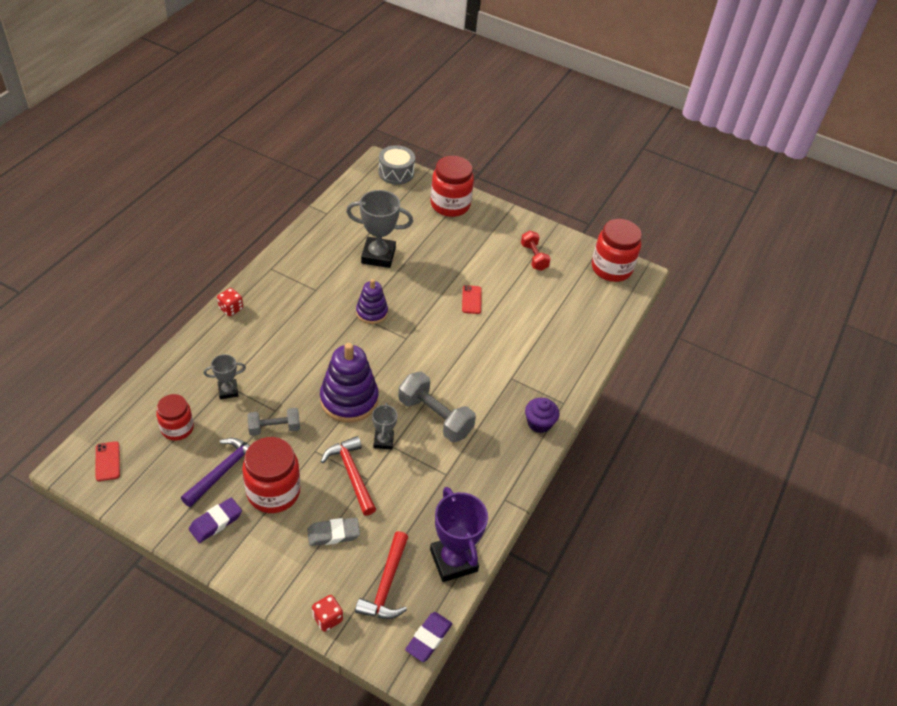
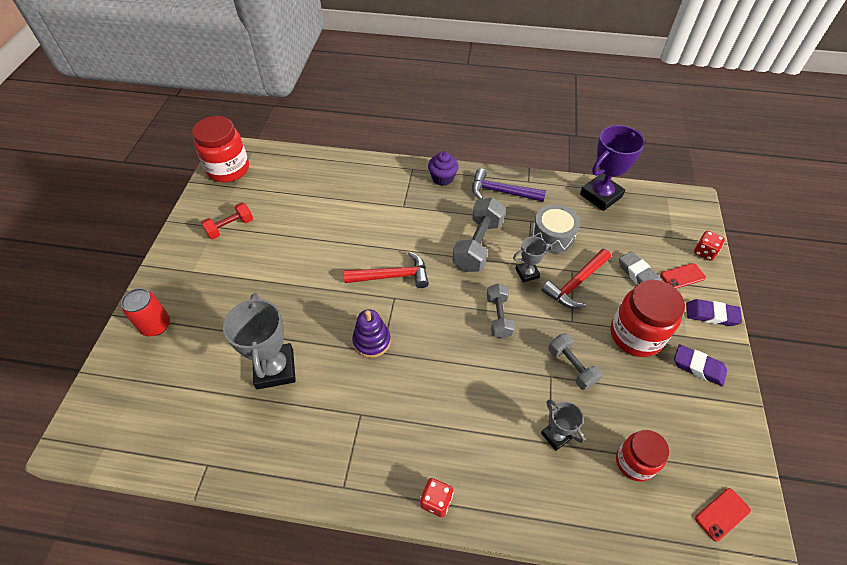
camera: 105 degrees left, 5 degrees up
purple hammer [181,438,250,507] -> purple hammer moved to [472,168,546,202]
purple stacking toy [320,343,378,423] -> grey dumbbell [487,284,515,338]
red hammer [355,531,408,619] -> red hammer moved to [344,252,429,288]
grey drum [378,145,415,185] -> grey drum moved to [531,204,580,253]
purple eraser [405,612,452,662] -> purple eraser moved to [687,299,742,326]
red jar [431,156,474,217] -> red can [121,288,170,337]
red phone [462,285,482,314] -> red phone moved to [660,263,706,289]

